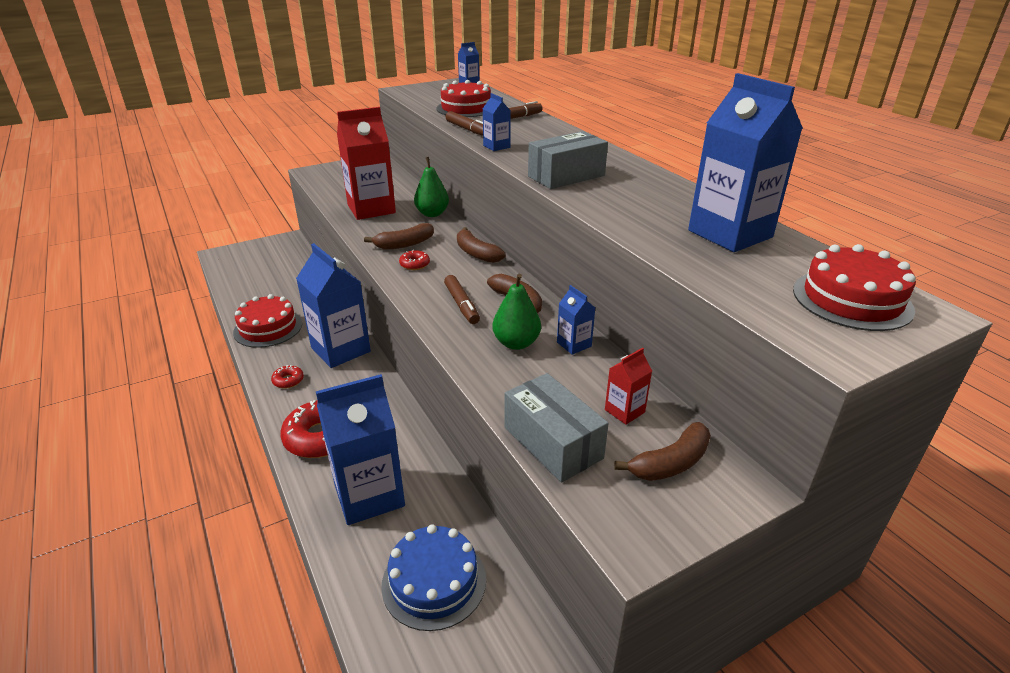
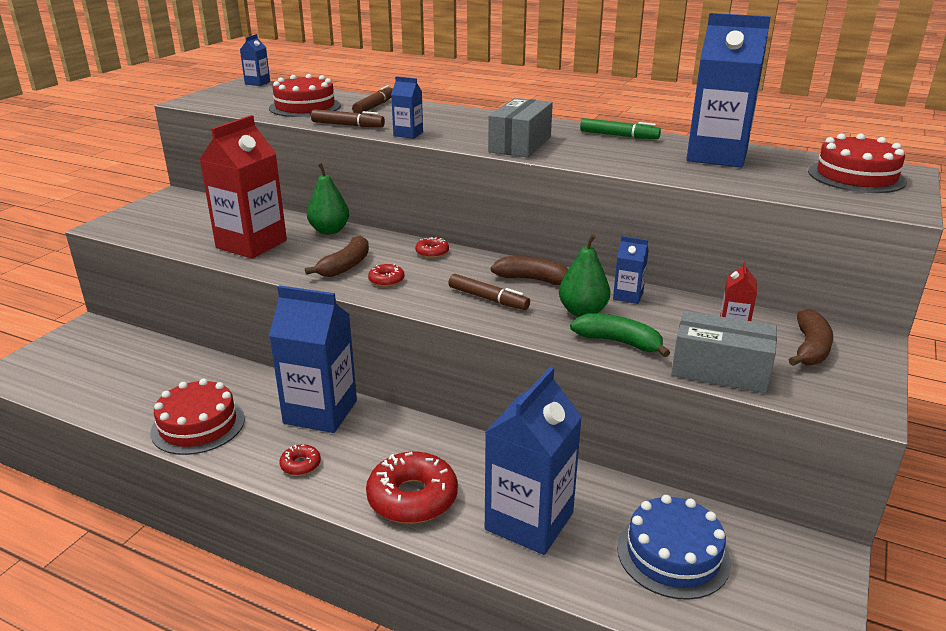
camera: 35 degrees left, 5 degrees down
brown banana [457,227,506,263] -> red donut [415,237,449,258]
none -> green banana [570,313,670,357]
none -> green marker [580,118,661,139]

